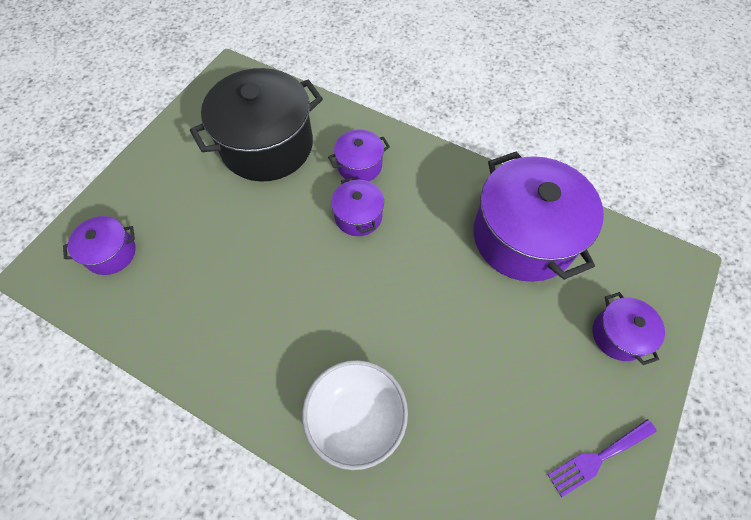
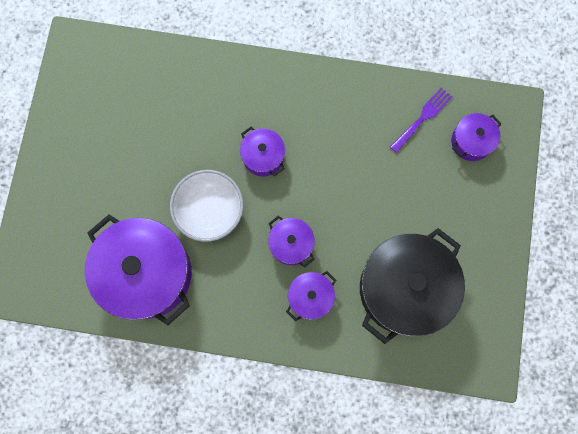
camera: 160 degrees right, 15 degrees up
white bowl [302,360,408,470] -> white bowl moved to [170,170,243,242]
purple fork [547,419,657,497] -> purple fork moved to [390,87,453,153]
purple pot [593,292,665,365] -> purple pot moved to [240,127,285,176]

